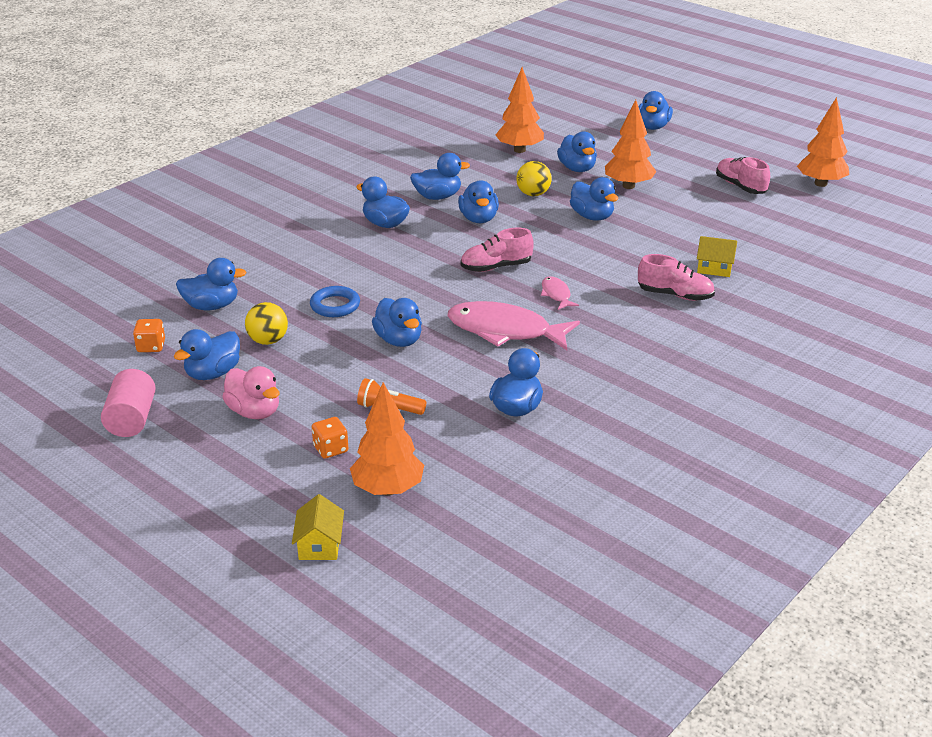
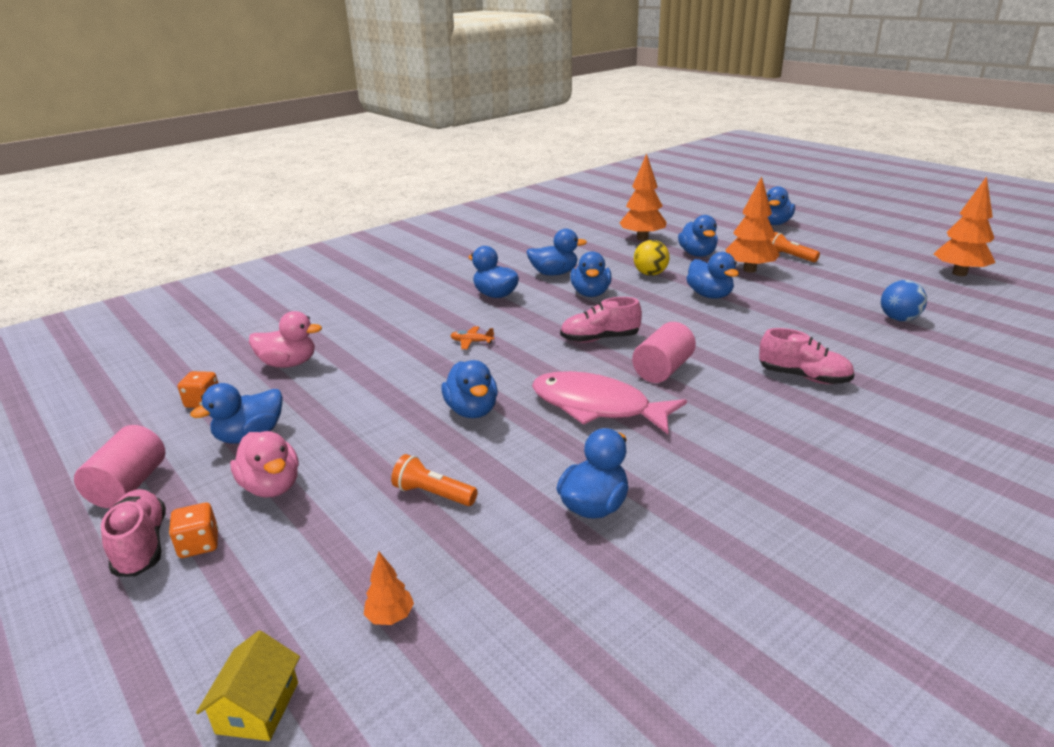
camera: 10 degrees right, 5 degrees down
blue duck [176,258,247,310] -> pink duck [249,311,322,368]
yellow ball [245,302,288,345] -> none
blue ring [310,286,360,317] -> none
orange dice [312,417,348,459] -> orange dice moved to [169,503,218,558]
orange tree [350,382,424,496] -> orange tree [364,551,414,625], size x0.47
pink fish [541,276,579,310] -> pink cylinder [632,322,696,383]
yellow house [697,236,737,277] -> none
pink shoe [716,157,770,194] -> pink shoe moved to [101,489,166,577]
none -> orange plane [450,326,494,349]
none -> orange flashlight [770,232,820,262]
none -> blue ball [881,280,927,321]

